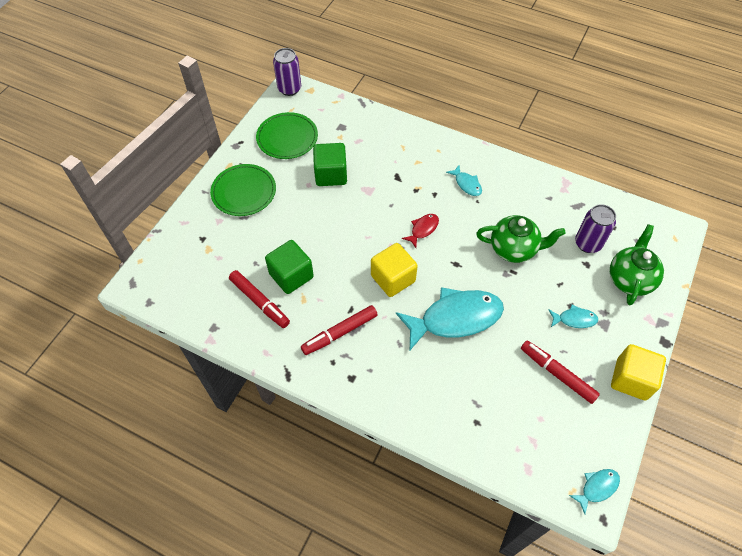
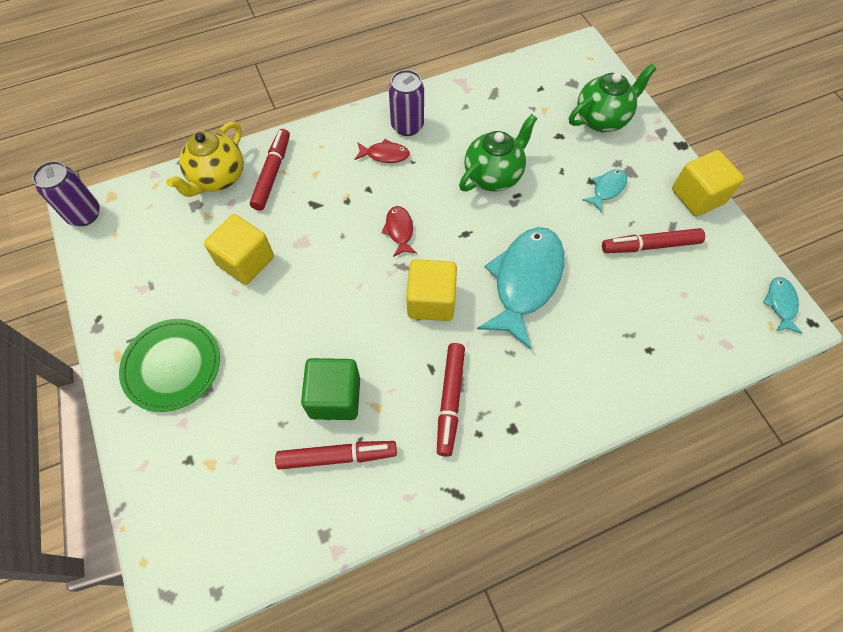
camera: 50 degrees left, 5 degrees up
green plate [256,112,318,159] -> none
green cube [313,143,347,186] -> yellow cube [204,214,274,285]
turquoise fish [446,165,482,196] -> red fish [355,139,410,163]
purple can [575,204,616,253] -> purple can moved to [389,70,424,136]
green teapot [610,224,664,305] -> green teapot turned 90 degrees clockwise [569,64,657,132]
none -> yellow teapot [166,122,243,197]
none -> red marker [250,129,290,211]

